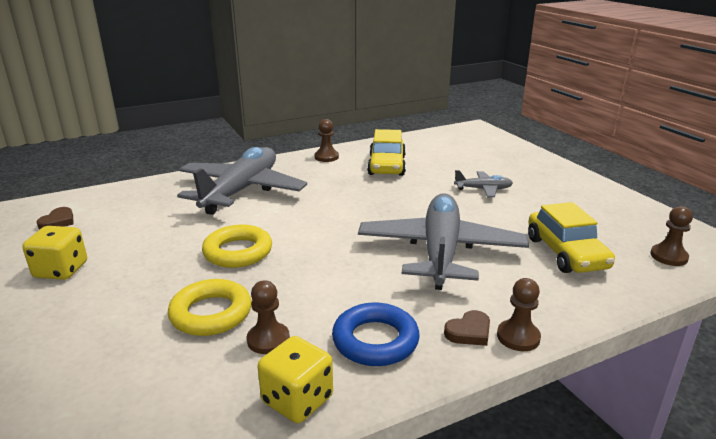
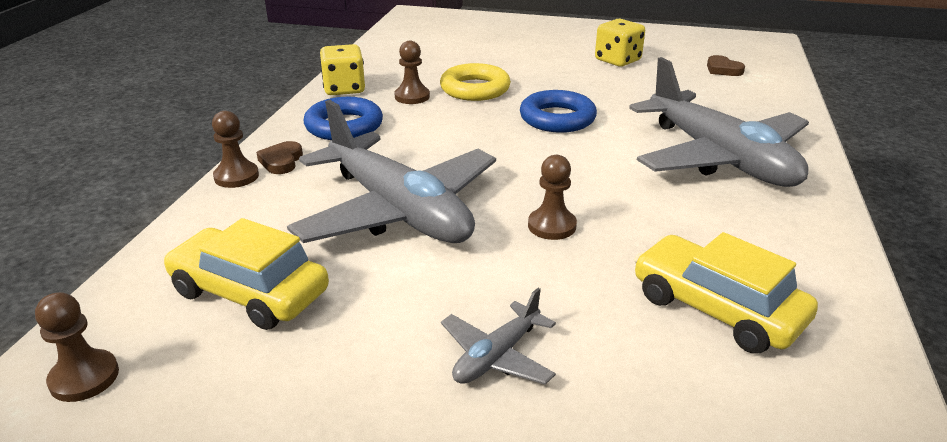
camera: 130 degrees right, 5 degrees up
yellow ring [202,225,272,268] -> blue ring [520,90,597,133]
brown pawn [315,119,339,162] -> brown pawn moved to [528,155,577,240]

